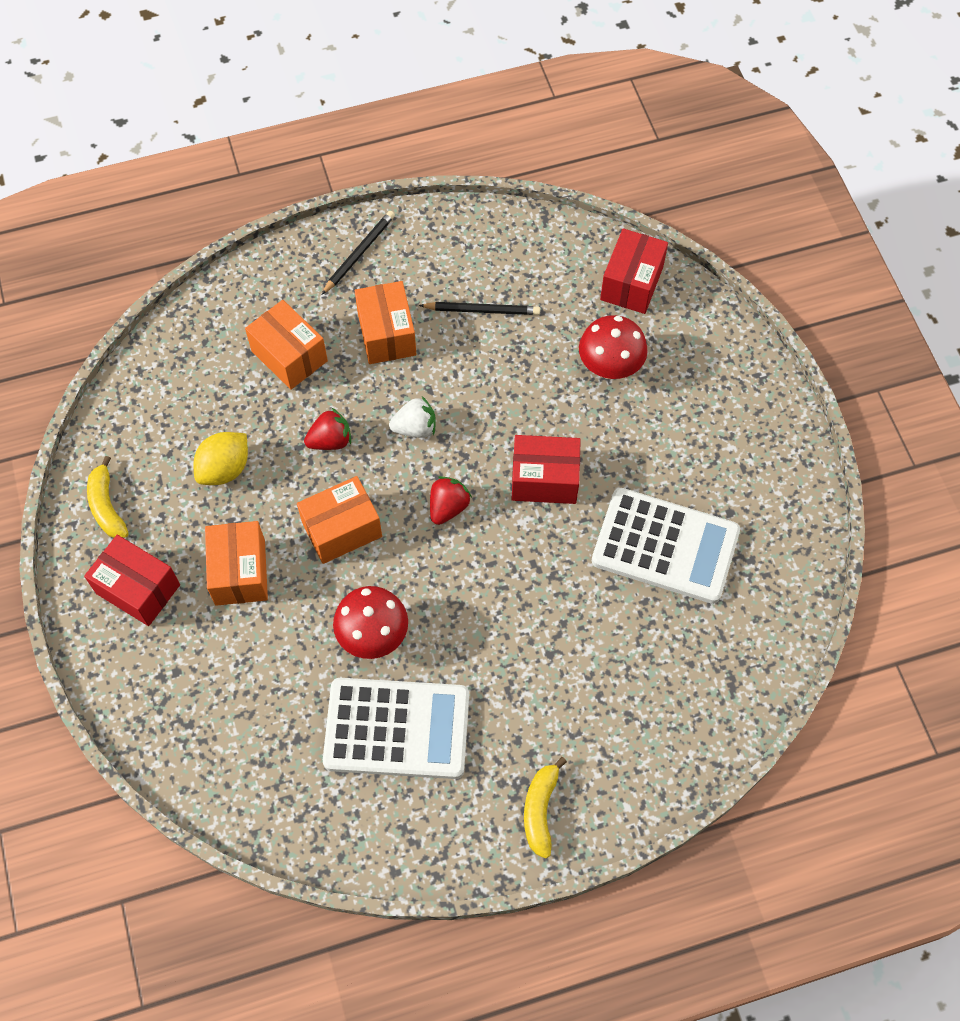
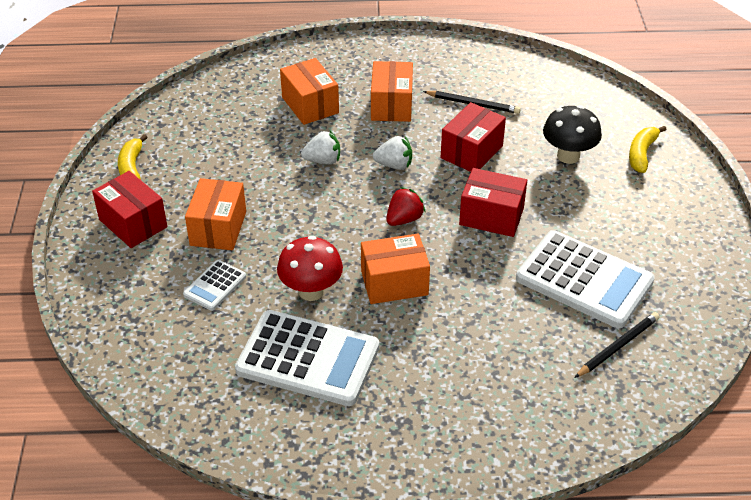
camera: 15 degrees right, 20 degrees down
yellow lemon [194,432,248,485] -> none
orange box [297,476,382,564] -> orange box moved to [361,233,430,304]
red strawberry [304,408,351,450] -> white strawberry [301,131,340,164]
black pencil [322,211,395,295] -> black pencil moved to [574,312,660,378]
yellow banana [524,757,567,859] -> yellow banana moved to [629,126,666,173]
red mushroom [579,315,648,379] -> black mushroom [543,105,602,164]
red box [600,228,668,314] -> red box moved to [441,102,506,172]
none -> white calculator [183,260,246,311]

